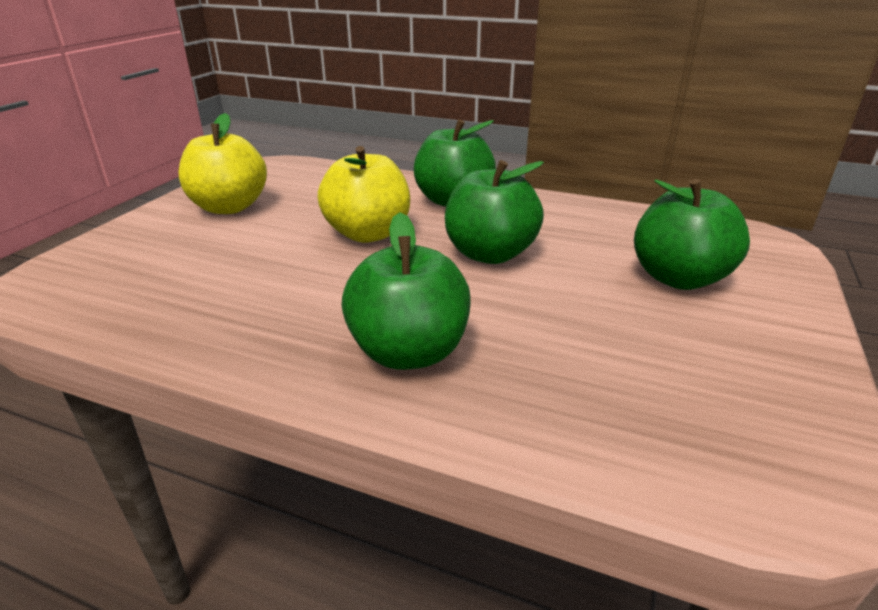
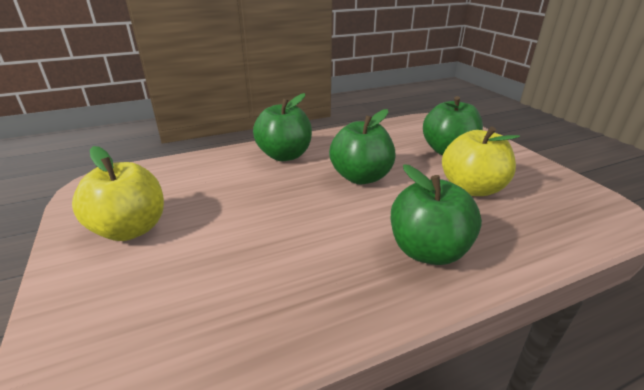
camera: 45 degrees left, 0 degrees up
yellow apple [318,146,410,243] -> yellow apple moved to [442,126,520,196]

